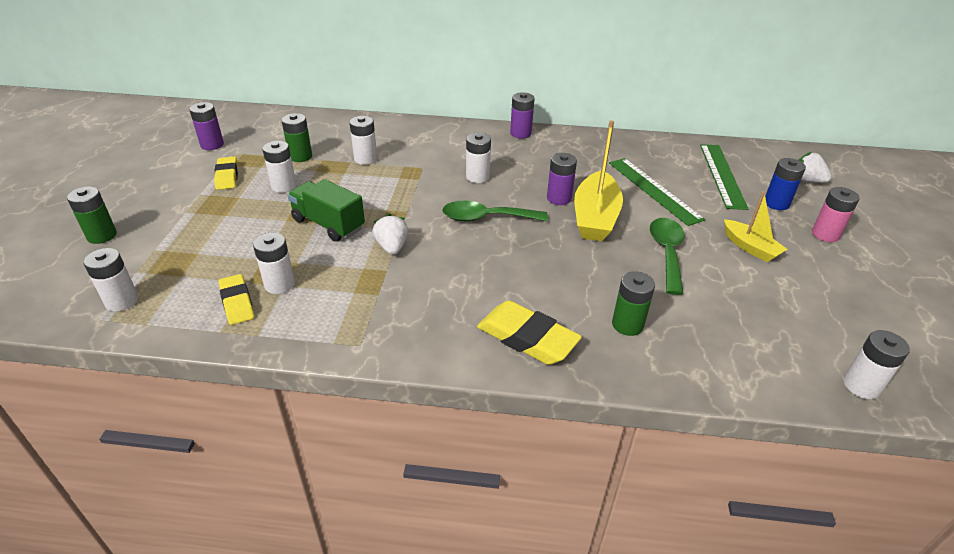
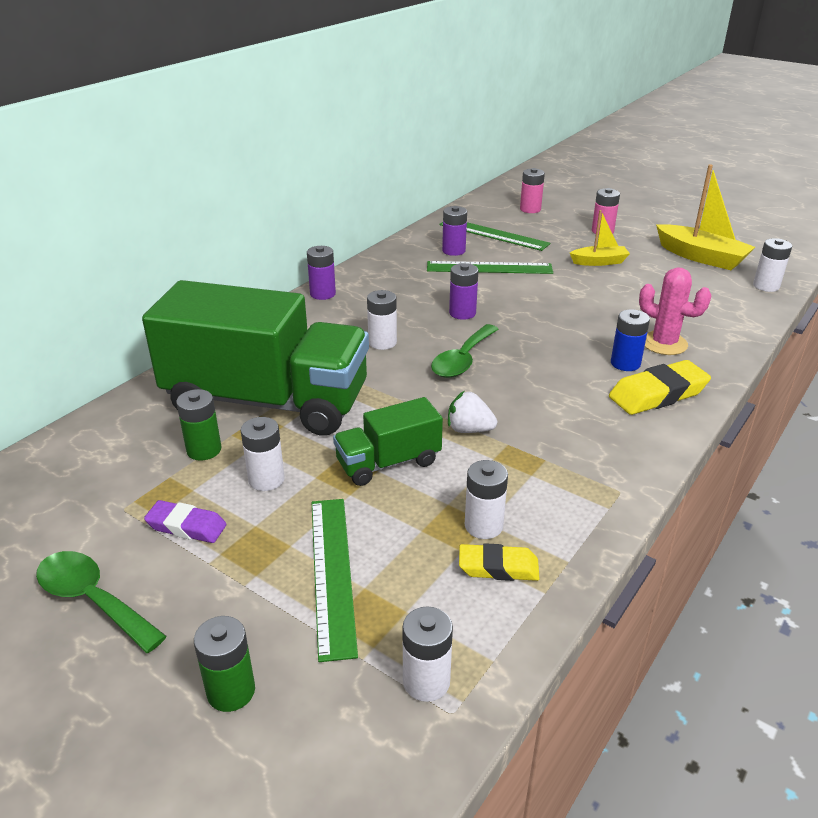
camera: 60 degrees left, 5 degrees down
purple battery [189,102,224,150] -> purple battery moved to [442,206,467,256]
yellow eraser [214,156,238,190] -> purple eraser [144,500,226,543]
white battery [349,116,377,165] -> green truck [142,280,369,436]
yellow boat [574,120,623,241] -> yellow boat moved to [656,165,755,270]
green battery [612,271,655,336] -> pink cactus [639,267,711,355]
green spoon [650,218,684,295] -> green spoon moved to [36,551,167,653]
blue battery [765,158,806,210] -> blue battery moved to [611,309,650,371]
white strawberry [799,152,832,183] -> pink battery [520,168,545,213]
none -> green ruler [312,499,358,662]

